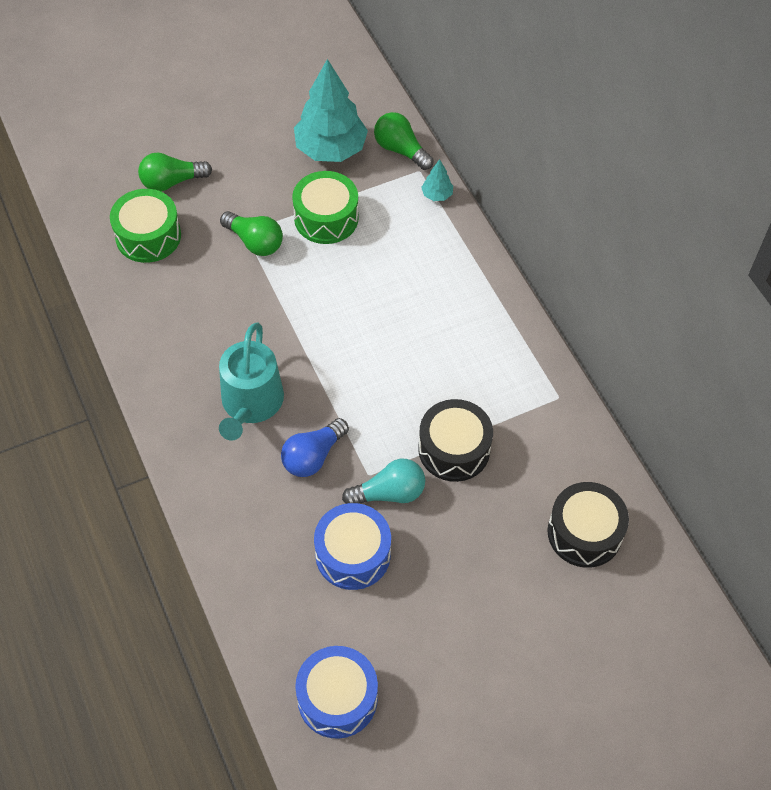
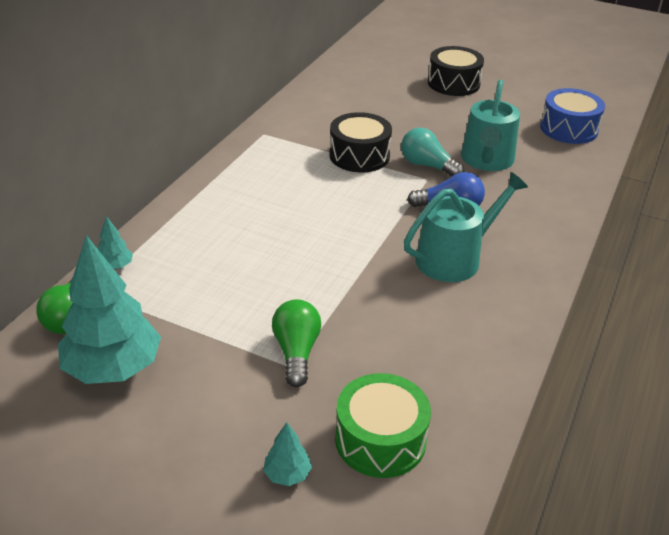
camera: 130 degrees left, 20 degrees down
green light bulb [138,153,212,192] -> turquoise tree [263,422,312,486]
green drum [292,171,359,244] -> none
blue drum [314,503,391,590] -> turquoise watering can [461,80,520,171]
black drum [547,482,629,568] -> black drum moved to [428,46,484,96]

